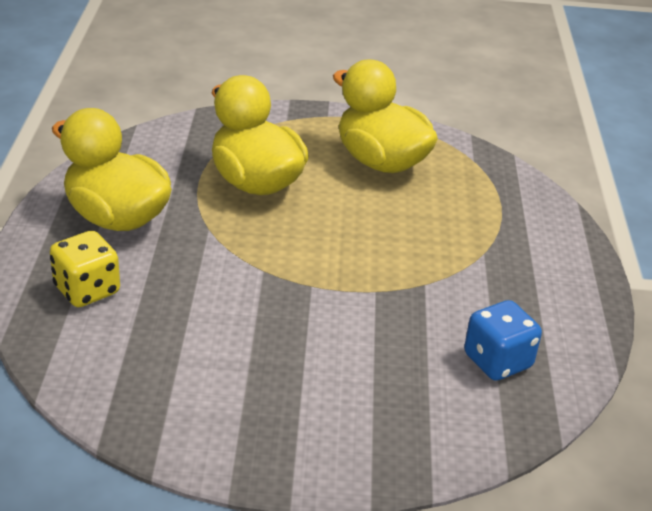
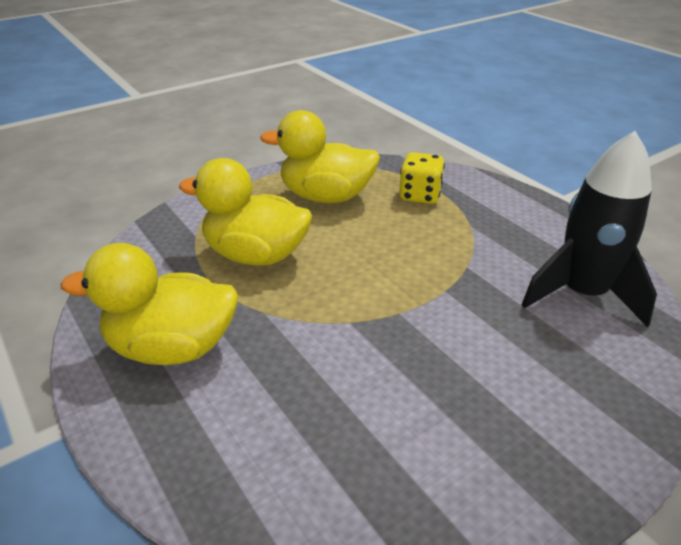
camera: 35 degrees left, 0 degrees up
yellow dice [50,231,120,307] -> yellow dice moved to [399,152,445,204]
blue dice [464,300,542,381] -> black rocket [521,131,657,327]

